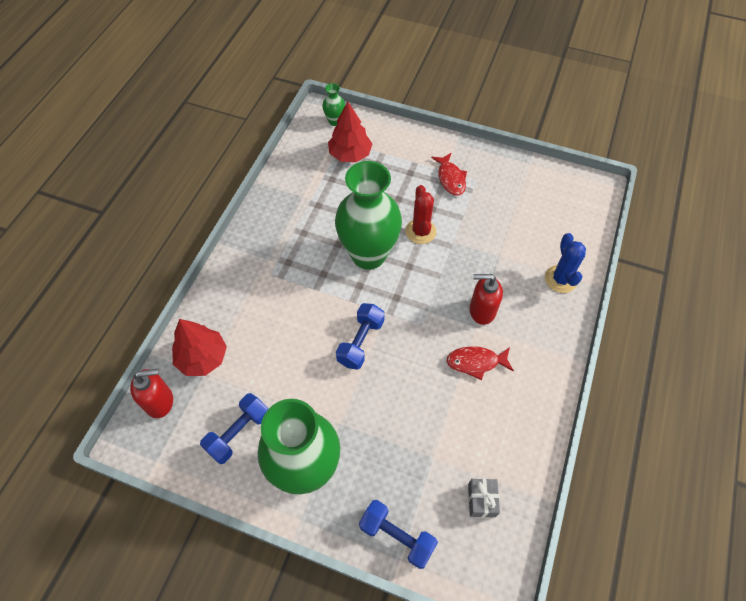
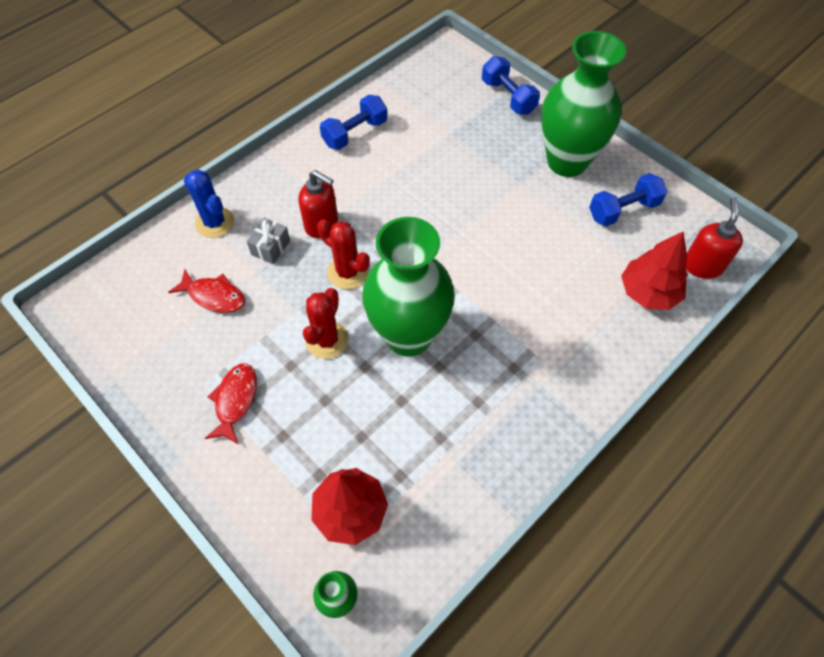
camera: 155 degrees left, 0 degrees up
red soap dispenser [130,369,173,418] -> red soap dispenser turned 90 degrees clockwise [685,197,743,279]
blue dumbbell [336,303,385,370] -> blue dumbbell moved to [320,95,387,150]
red fish [447,346,514,380] -> red fish moved to [168,270,245,313]
grey gift [468,479,500,517] -> grey gift moved to [246,218,290,264]
blue cactus [545,233,586,293] -> blue cactus turned 60 degrees counterclockwise [184,169,234,238]
none -> red cactus [317,219,370,289]

